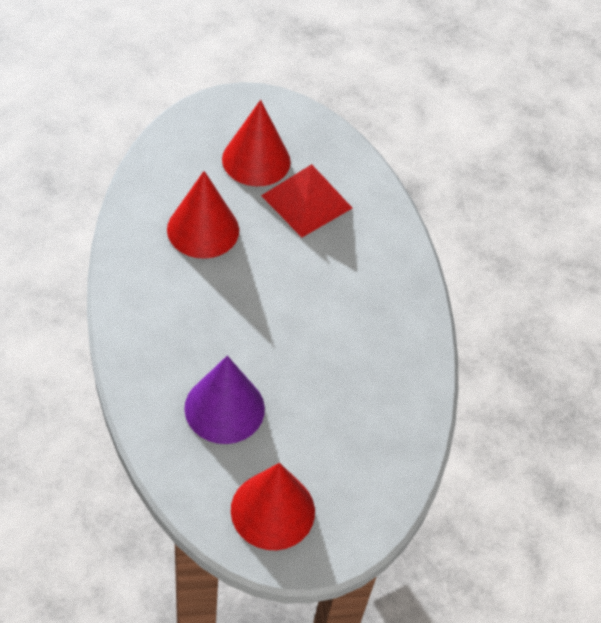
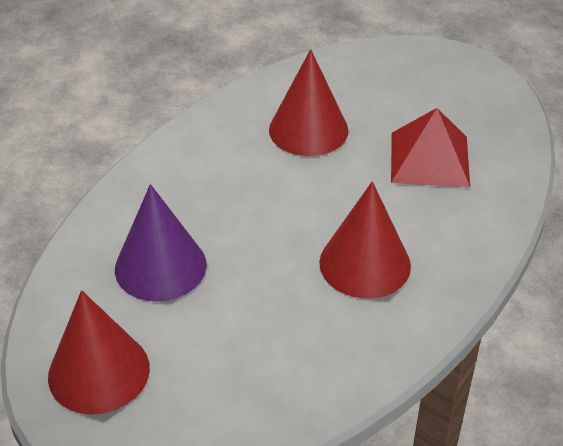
camera: 50 degrees right, 10 degrees down
red cone [222,100,291,186] -> red cone moved to [319,181,411,299]

